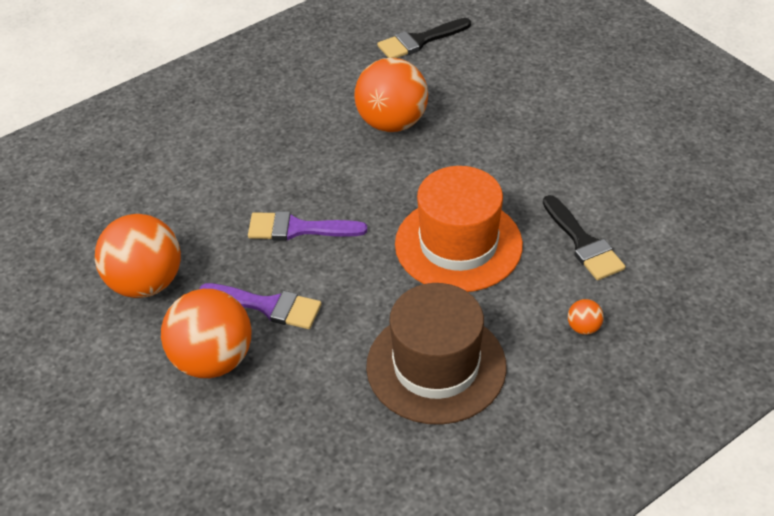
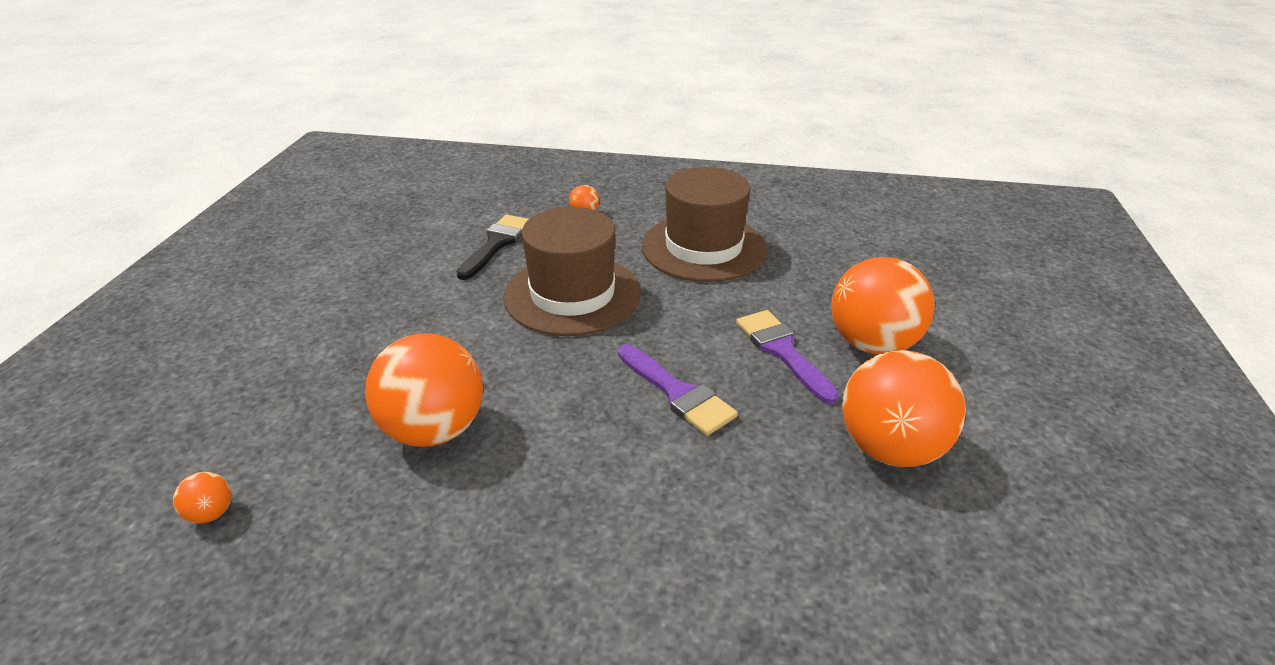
camera: 135 degrees left, 10 degrees down
black brush [377,18,471,58] -> orange ball [173,472,232,523]
orange hat [395,166,523,292] -> brown hat [503,207,641,336]

